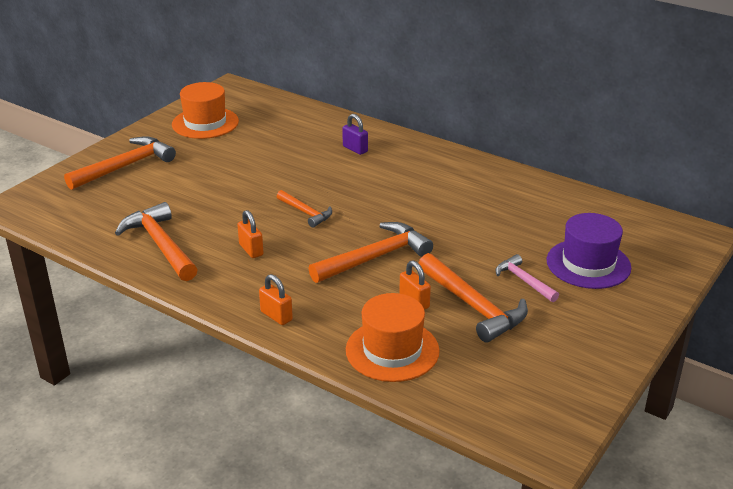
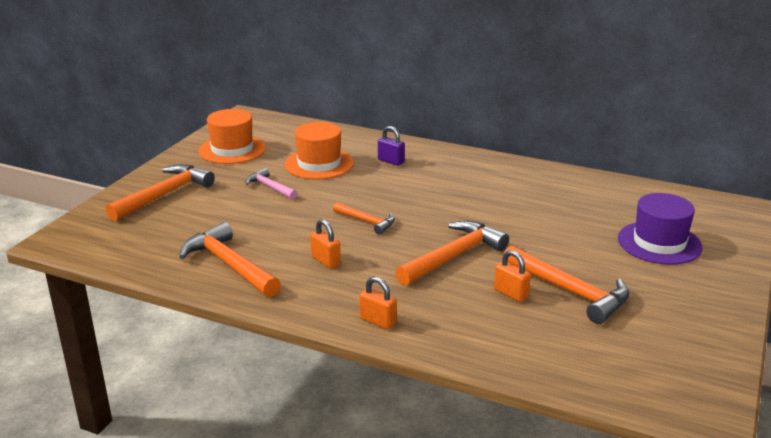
camera: 10 degrees left, 5 degrees down
orange hat [346,293,440,382] -> orange hat moved to [285,122,354,179]
pink hammer [496,254,559,302] -> pink hammer moved to [246,168,297,199]

